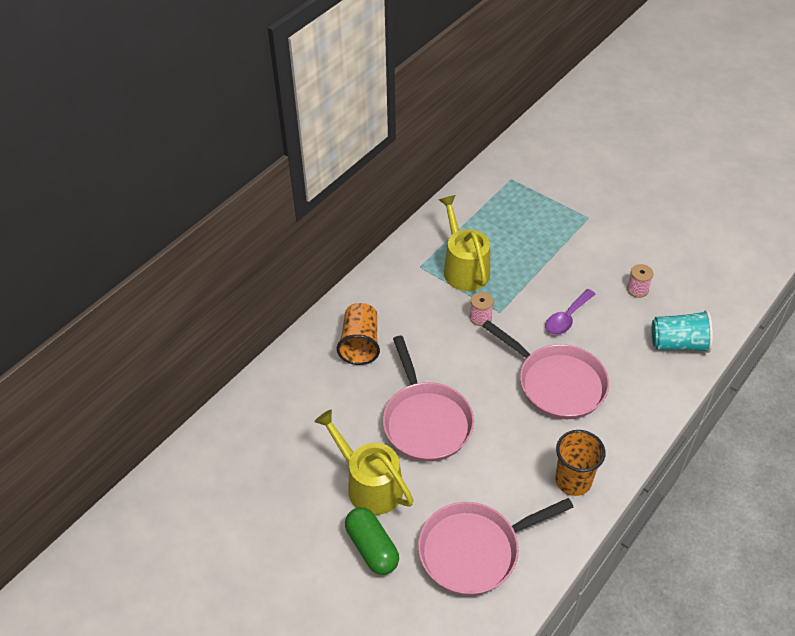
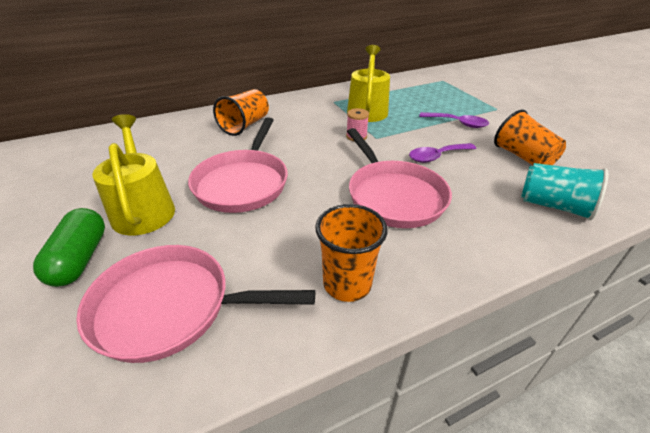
camera: 25 degrees right, 10 degrees down
pink spool [627,264,653,298] -> orange cup [494,110,566,165]
none -> purple spoon [419,112,489,128]

